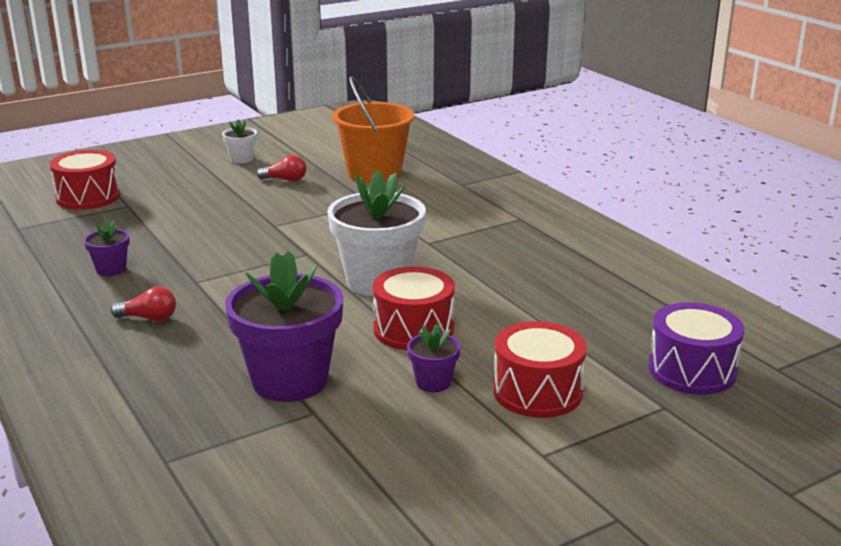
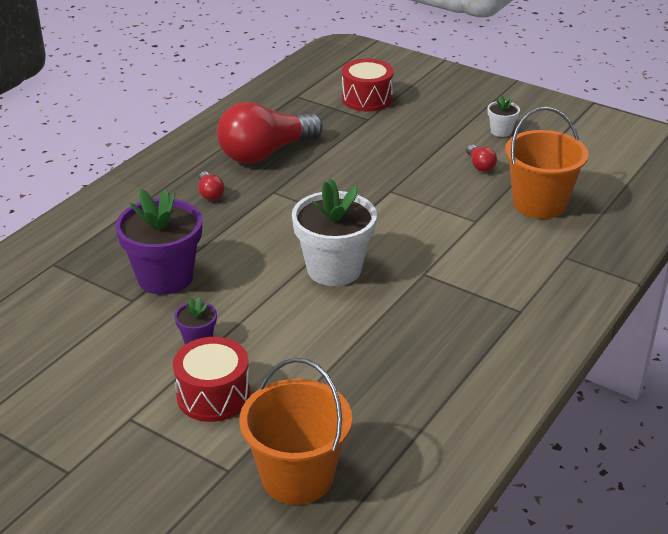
camera: 65 degrees right, 10 degrees up
purple flower pot [84,220,130,276] -> red light bulb [217,102,323,163]
red drum [372,266,455,350] -> none
purple drum [648,302,745,395] -> orange bucket [239,358,352,505]

